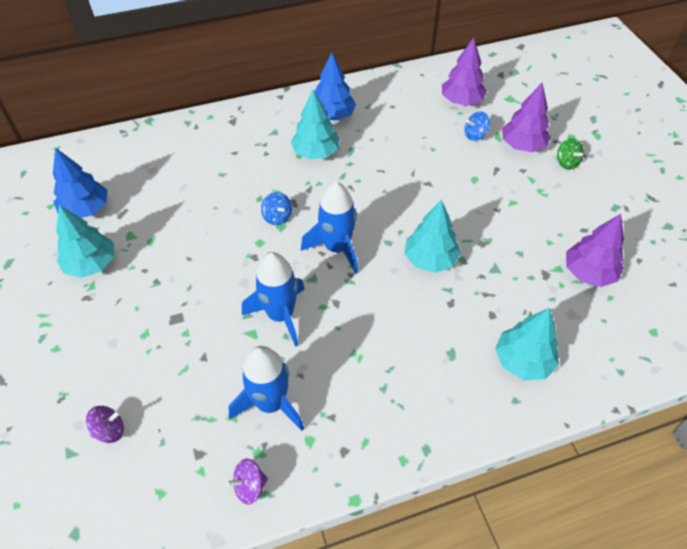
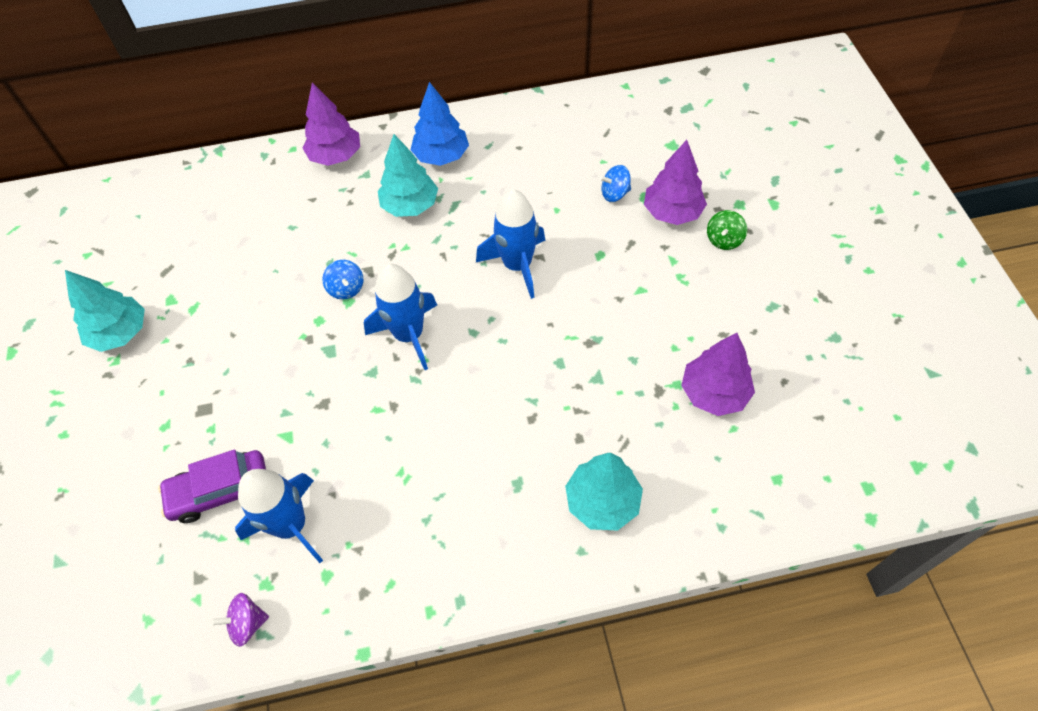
camera: 10 degrees right, 5 degrees up
blue tree [53,148,107,218] -> none
purple spinning top [86,406,124,443] -> none
blue rocket [242,252,305,347] -> blue rocket moved to [476,189,545,299]
turquoise tree [405,200,461,273] -> none
purple tree [442,38,487,106] -> purple tree moved to [303,83,360,166]
green spinning top [557,138,584,170] -> green spinning top turned 45 degrees clockwise [707,210,747,250]
none -> purple car [158,449,266,523]

